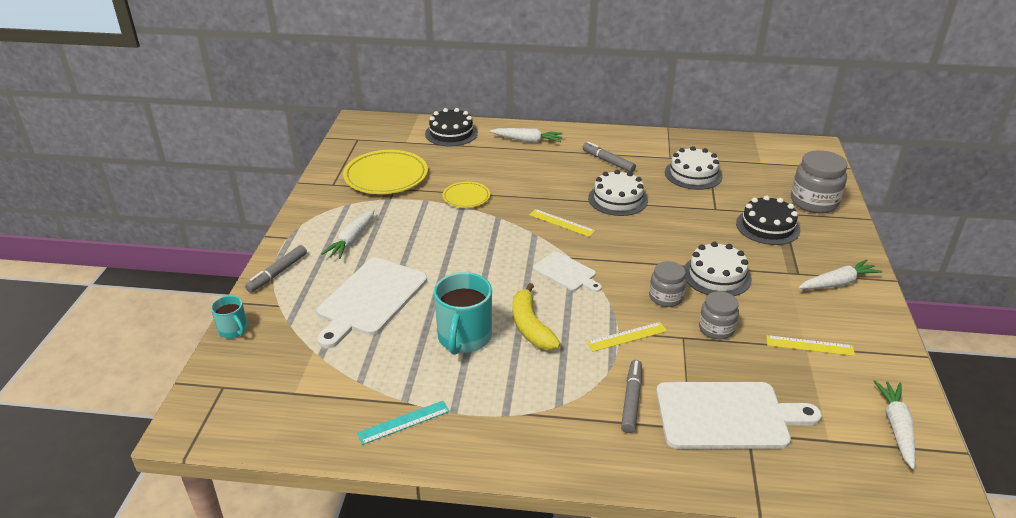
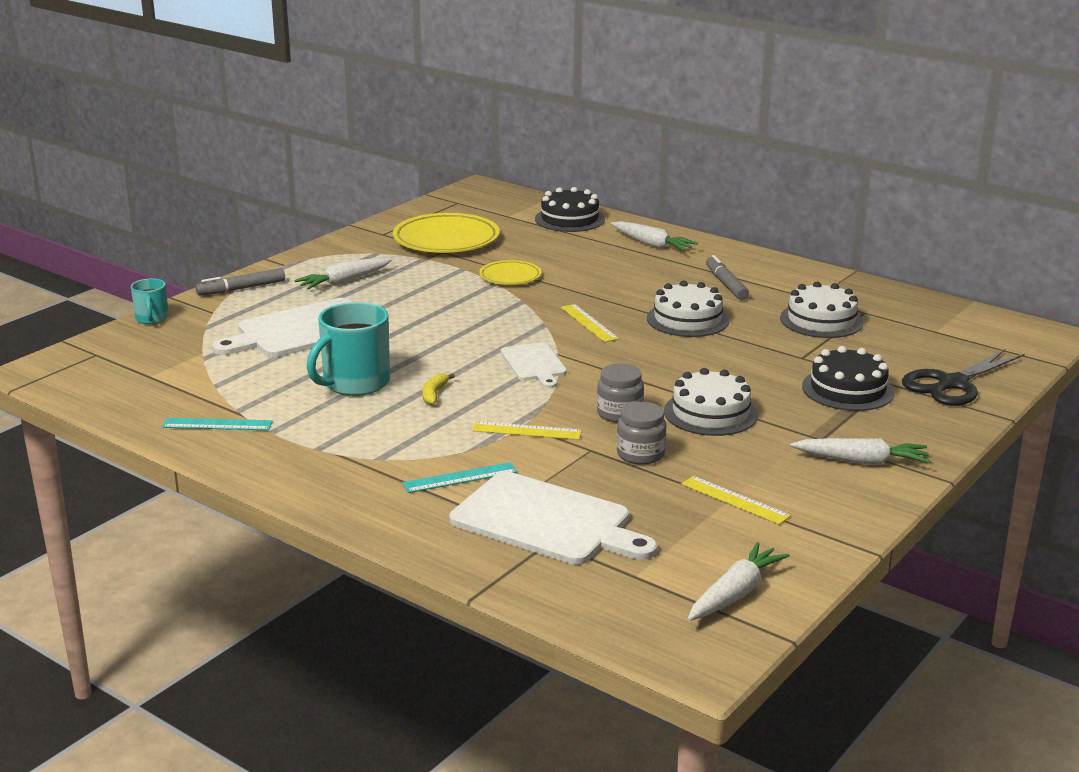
camera: 30 degrees right, 10 degrees down
yellow banana [513,283,561,350] -> yellow banana [422,373,455,405], size x0.51
grey marker [621,360,642,433] -> turquoise ruler [402,462,517,493]
grey jar [791,150,847,214] -> black scissors [902,349,1025,406]

